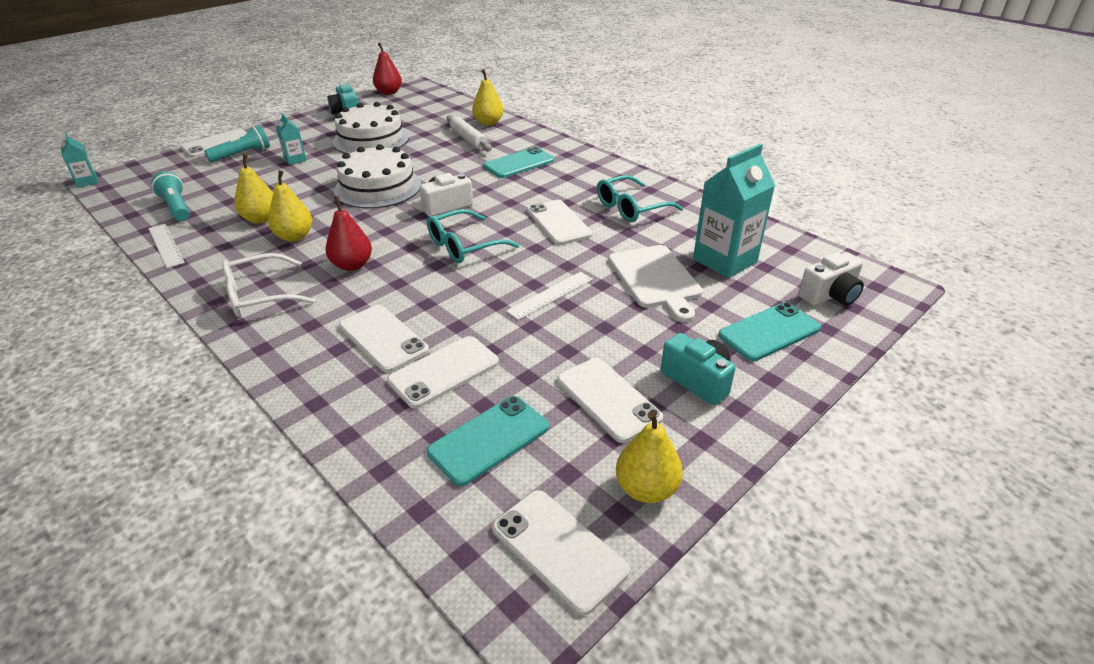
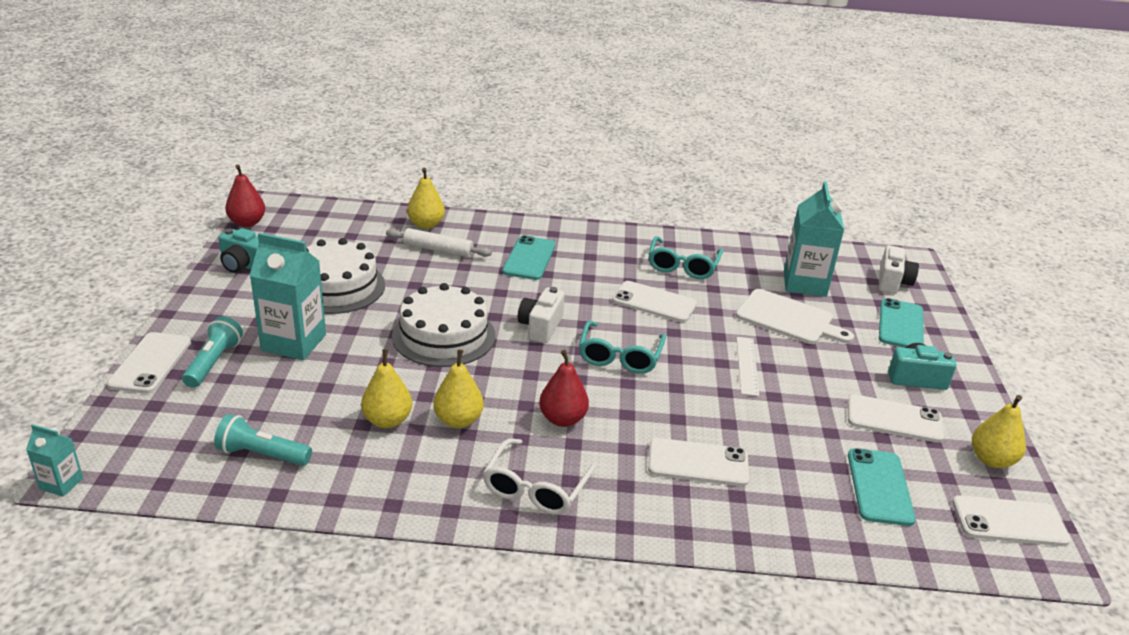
camera: 45 degrees left, 5 degrees down
white ruler [148,224,185,268] -> none
turquoise carton [276,113,307,165] -> turquoise carton [250,233,326,360], size x2.02
white phone [387,336,499,409] -> none

